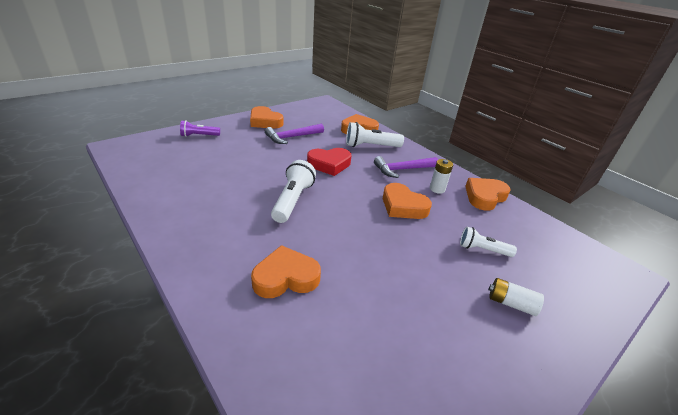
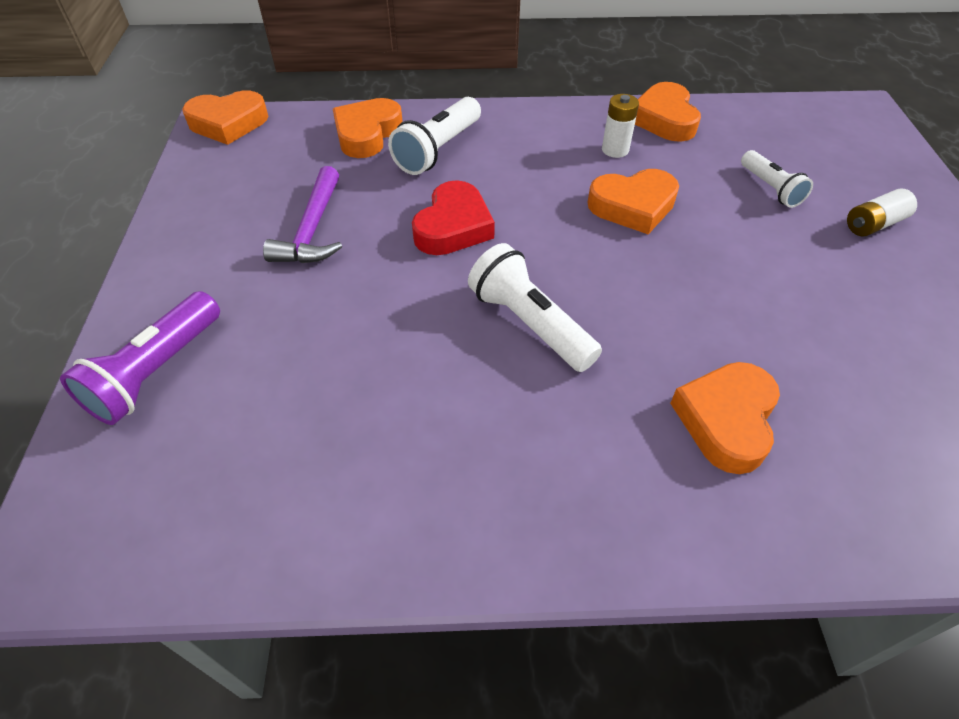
camera: 50 degrees left, 15 degrees up
purple flashlight [180,120,220,137] -> purple flashlight [60,291,220,425], size x1.57
orange heart [250,106,284,129] -> orange heart moved to [182,90,268,145]
purple hammer [374,156,438,178] -> none
white flashlight [460,227,517,257] -> white flashlight turned 75 degrees counterclockwise [741,150,813,208]

